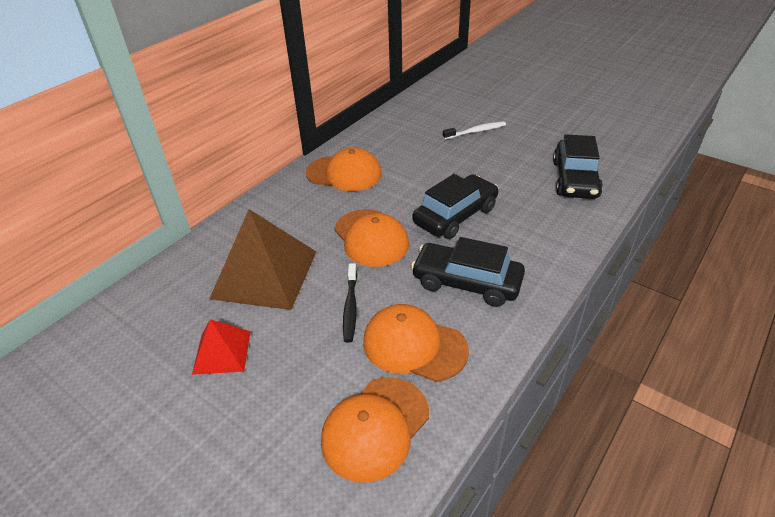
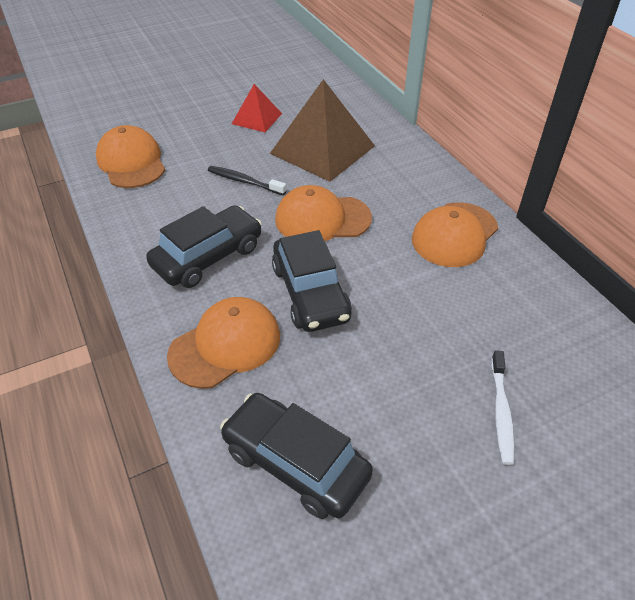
camera: 115 degrees right, 5 degrees up
orange cap [363,304,469,382] -> orange cap moved to [167,297,280,389]

